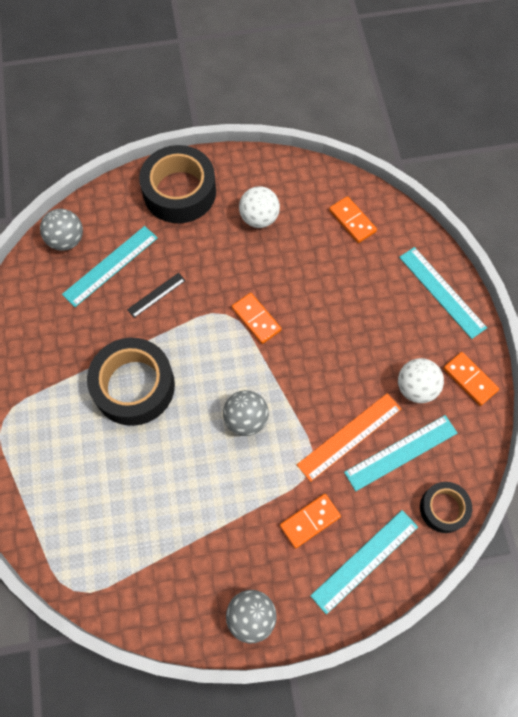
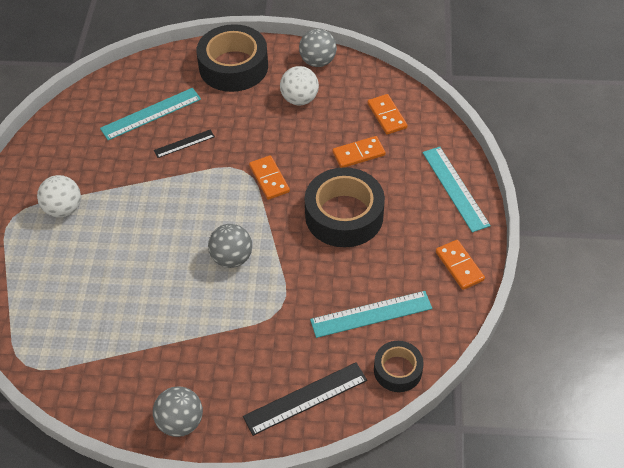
camera: 15 degrees right, 15 degrees down
grey ball [40,209,83,251] -> grey ball moved to [299,29,337,67]
black tape [87,338,175,426] -> black tape moved to [305,167,385,247]
orange domino [280,494,341,548] -> orange domino moved to [333,136,386,168]
orange ruler [297,393,401,482] -> none
turquoise ruler [310,510,418,615] -> black ruler [243,362,367,436]
white ball [398,358,444,403] -> white ball moved to [37,175,81,218]

